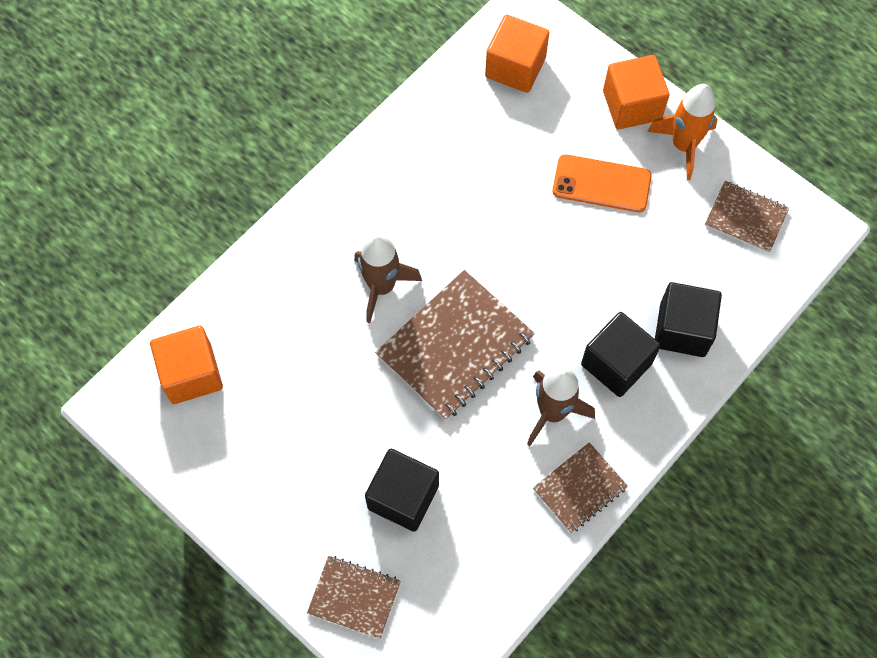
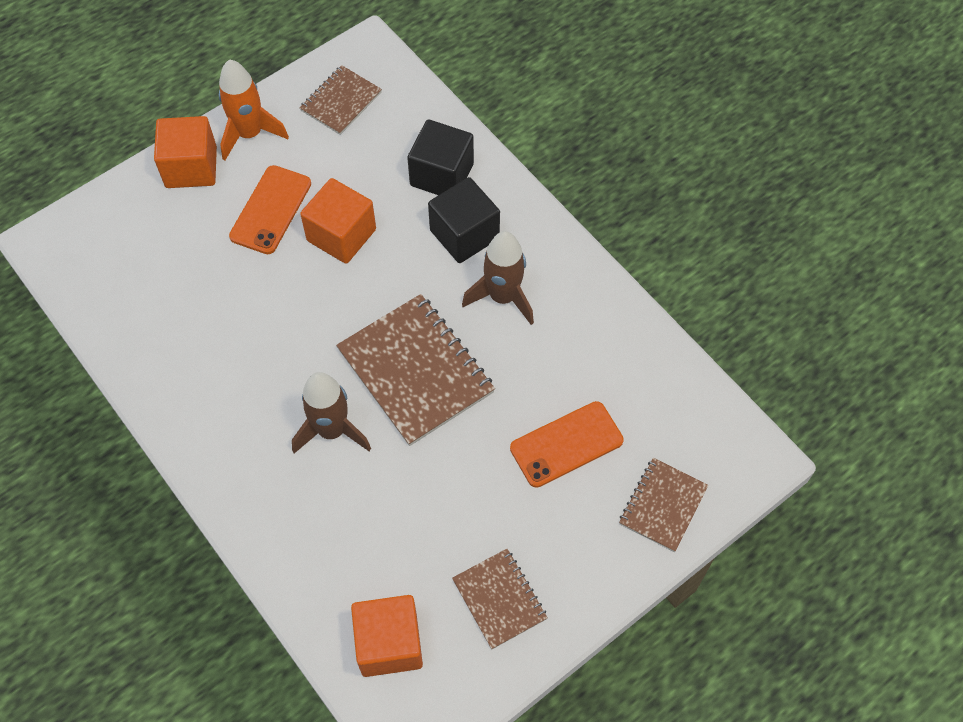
camera: 80 degrees left, 5 degrees down
black cube [365,449,439,532] -> orange phone [510,401,624,488]
orange cube [485,15,550,93] -> orange cube moved to [300,178,376,264]
brown notebook [533,442,628,533] -> brown notebook moved to [452,549,548,649]

